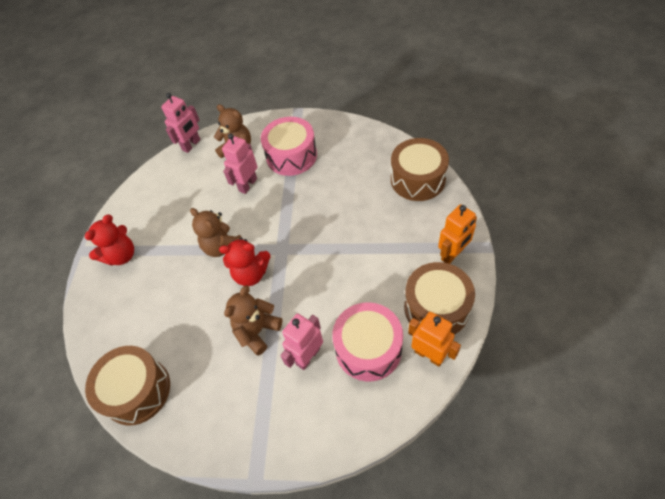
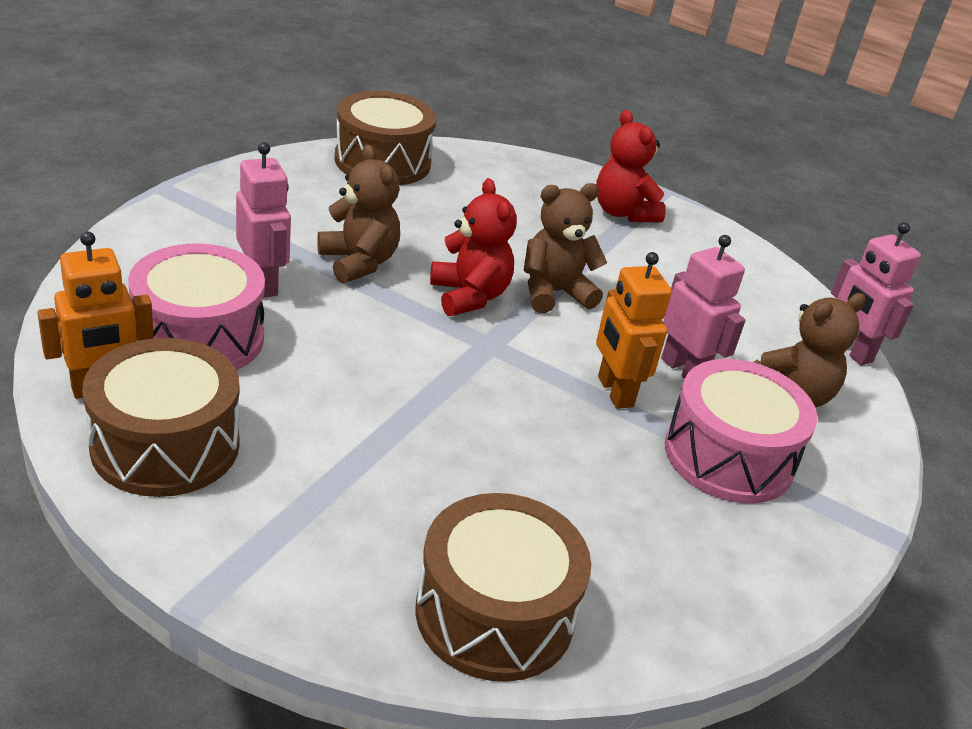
camera: 105 degrees right, 20 degrees down
red teddy bear [219,238,271,286] -> red teddy bear turned 135 degrees clockwise [430,178,517,316]
orange robot [438,204,477,264] -> orange robot moved to [596,252,672,409]

